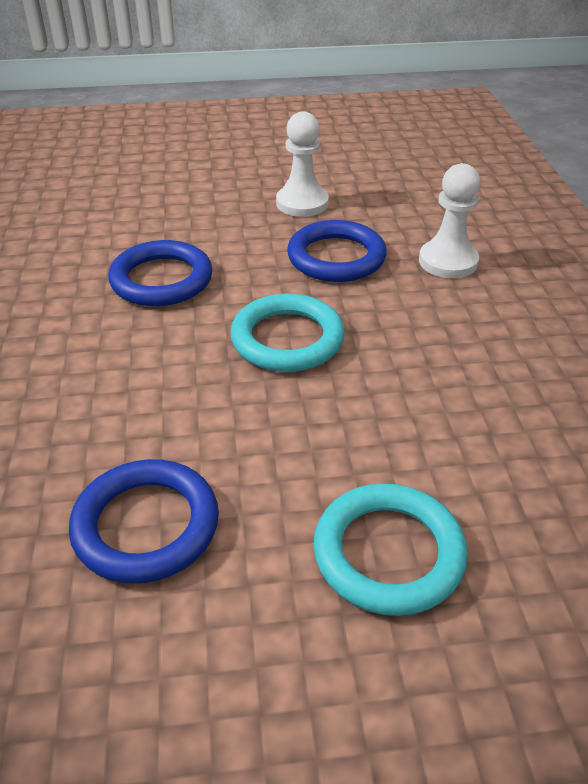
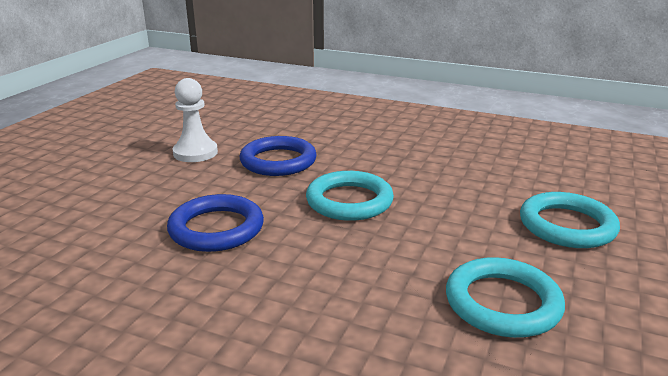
camera: 60 degrees left, 15 degrees down
blue ring [69,459,219,584] -> turquoise ring [446,257,565,338]
white pawn [419,163,480,278] -> none

